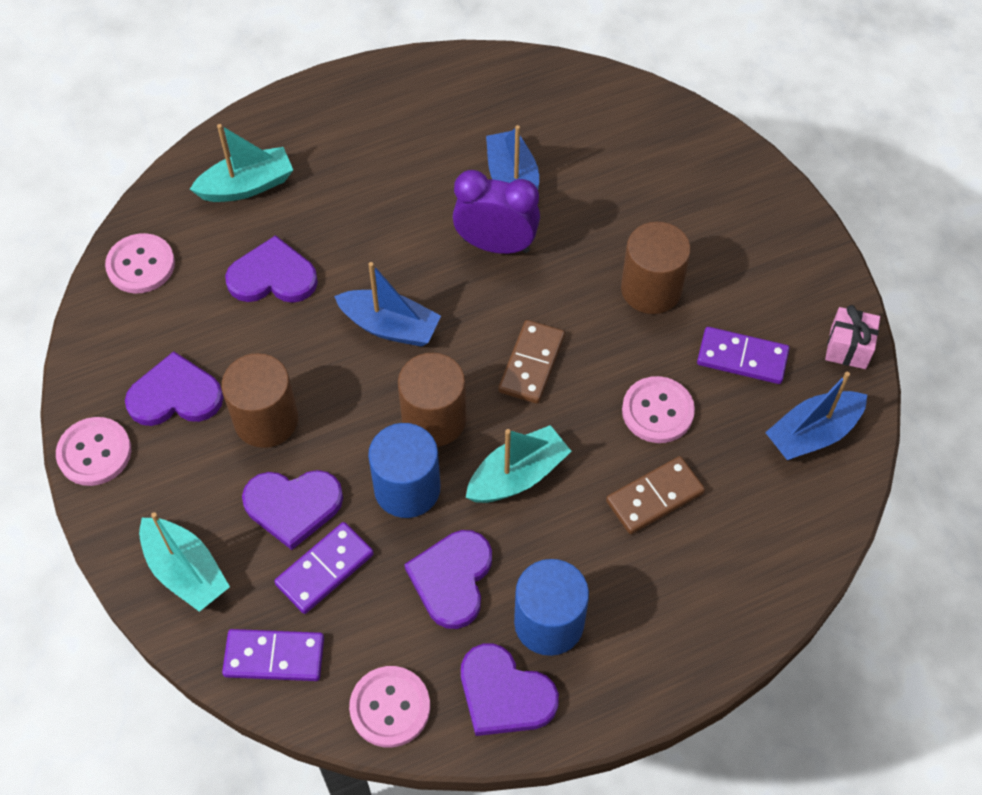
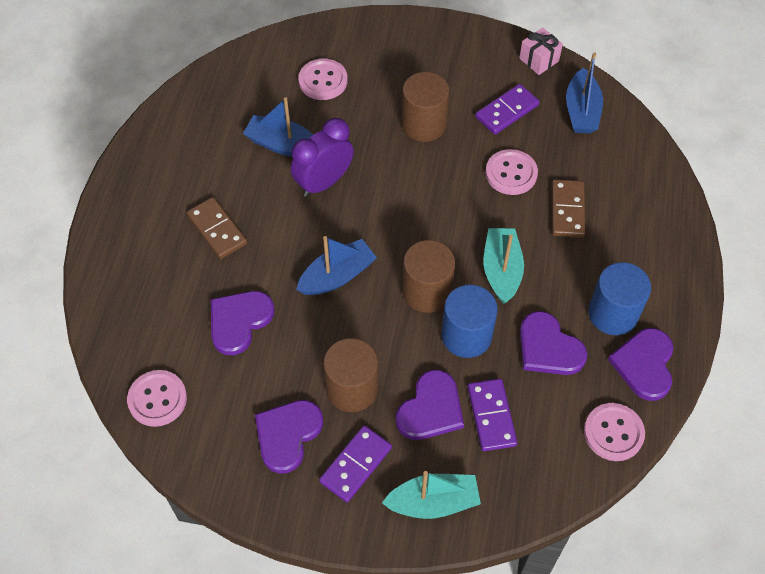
camera: 55 degrees left, 0 degrees up
pink button [56,417,131,486] -> pink button moved to [298,59,348,100]
turquoise boat [190,124,293,202] -> none
purple domino [222,629,324,681] -> purple domino moved to [319,425,392,502]
purple heart [461,643,559,736] -> purple heart turned 120 degrees clockwise [608,328,673,401]
brown domino [498,320,565,404] -> brown domino moved to [187,197,247,259]

